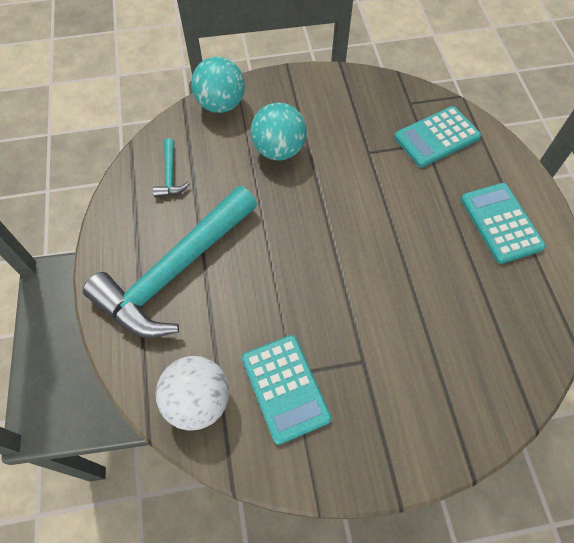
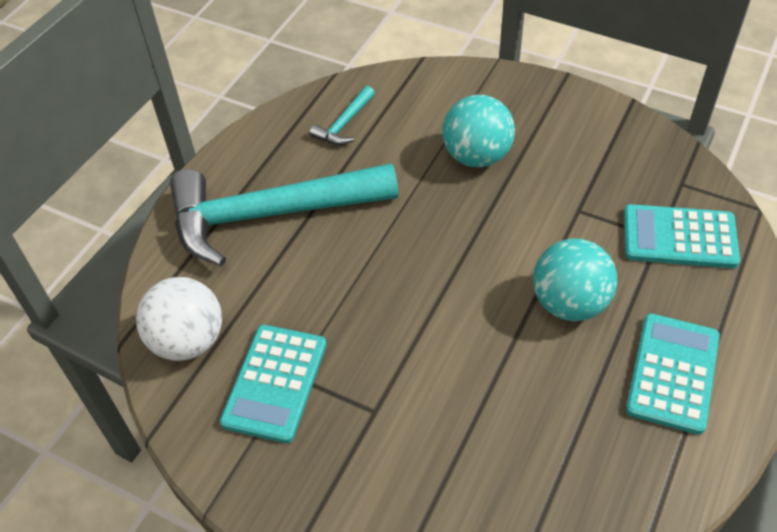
camera: 40 degrees right, 10 degrees down
turquoise ball [191,57,245,113] -> turquoise ball moved to [533,238,617,321]

